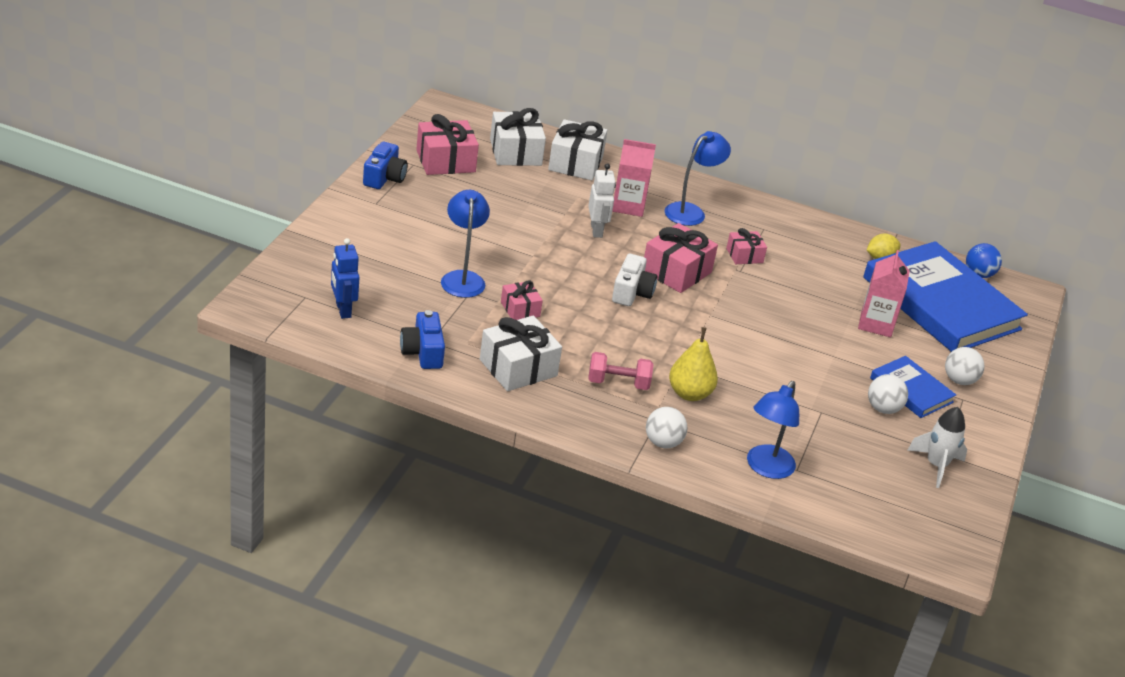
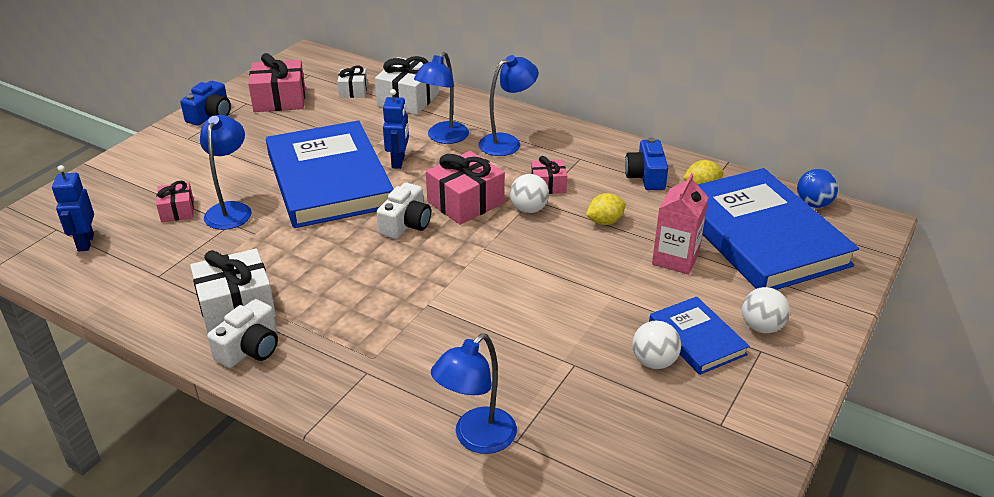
camera: 15 degrees right, 0 degrees up
blue camera [400,310,445,369] -> blue camera moved to [625,138,668,190]
white gift [490,108,546,166] -> white gift [337,65,367,98], size x0.57
pink gift [501,280,543,320] -> pink gift moved to [156,181,194,222]
white robot [588,163,616,238] -> blue robot [383,89,409,169]
pink dumbbell [588,352,653,390] -> none
pink carton [612,139,656,217] -> blue lamp [414,52,469,144]
white ball [646,407,688,449] -> white ball moved to [510,174,549,213]
yellow pear [669,327,718,401] -> none
white rocket [908,407,968,488] -> none
none -> white camera [207,299,278,368]
none -> blue book [266,120,394,228]
none -> yellow lemon [586,193,626,225]

